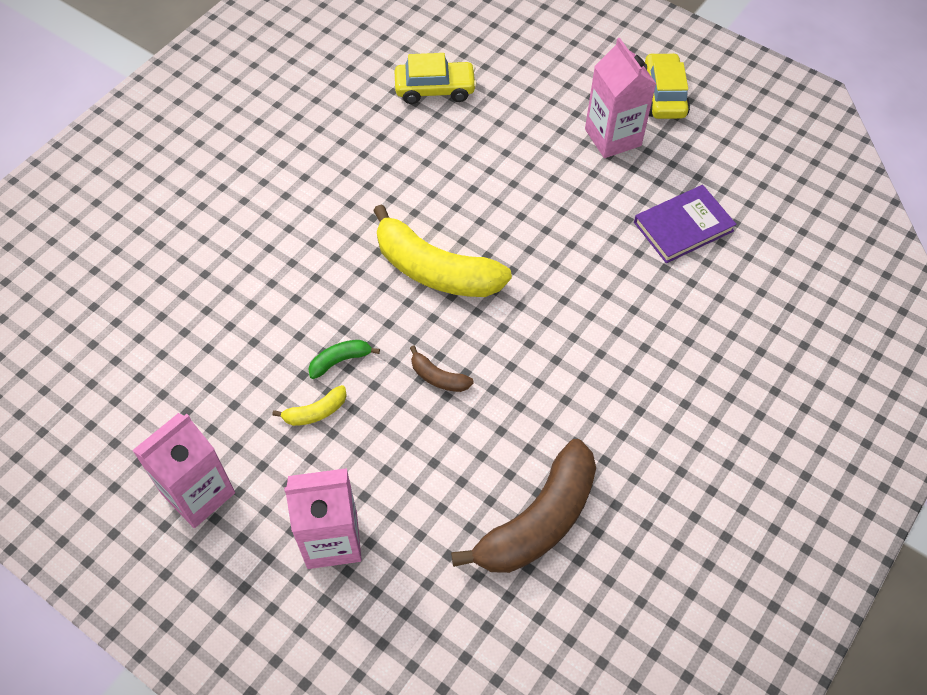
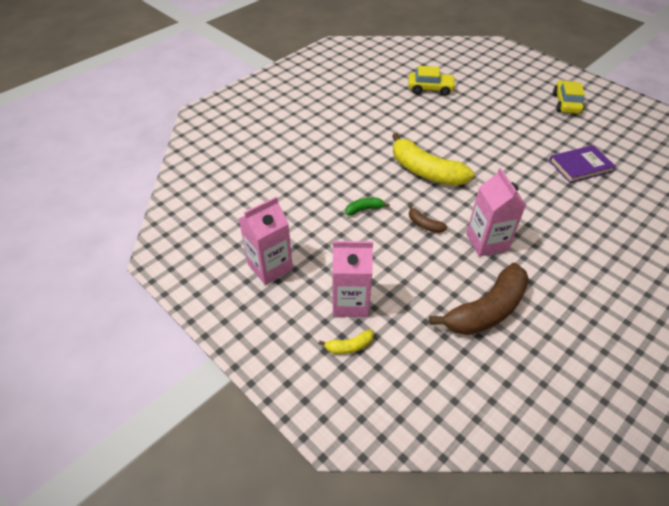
camera: 10 degrees right, 10 degrees down
yellow banana [273,385,347,426] -> yellow banana moved to [319,329,374,354]
pink carton [585,38,656,158] -> pink carton moved to [466,168,526,257]

